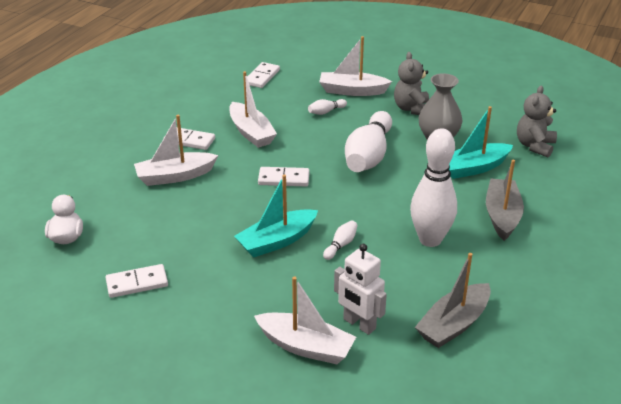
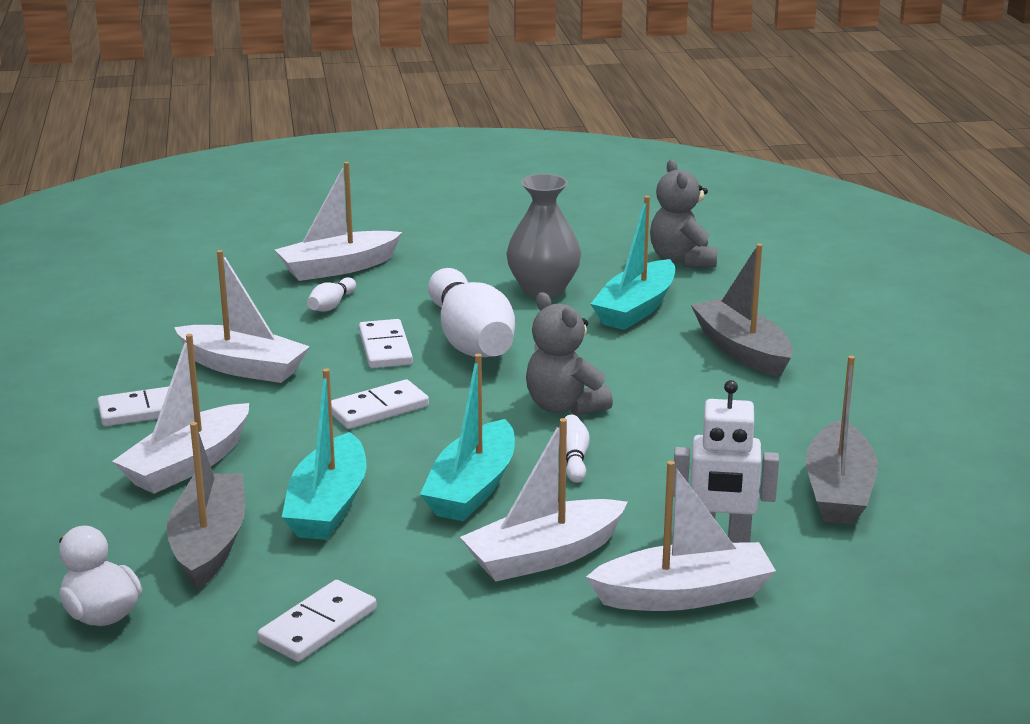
camera: 35 degrees left, 10 degrees down
white domino [247,62,280,88] -> white domino moved to [359,319,413,368]
grey teddy bear [394,52,429,115] -> grey teddy bear moved to [526,292,613,415]
white bowling pin [410,128,457,247] -> none
none -> grey boat [167,422,245,590]
none -> turquoise boat [282,368,367,540]
none -> white boat [460,418,628,582]

